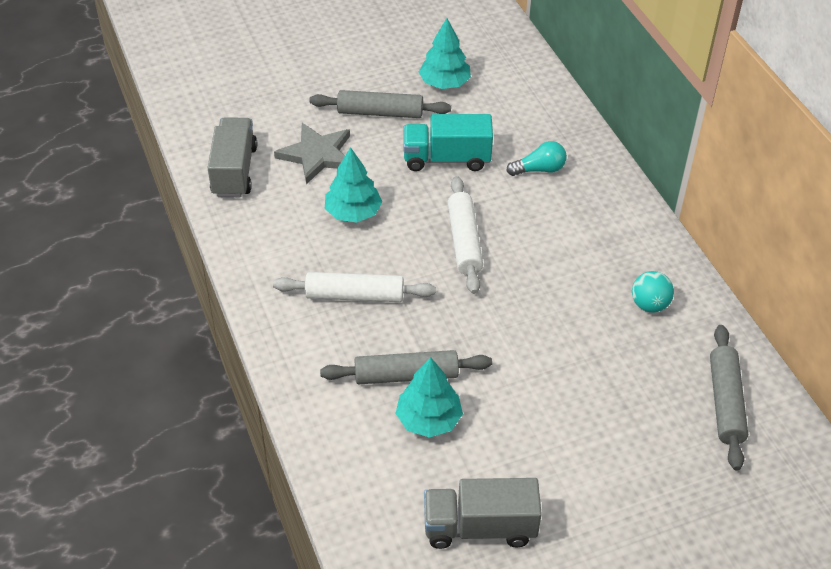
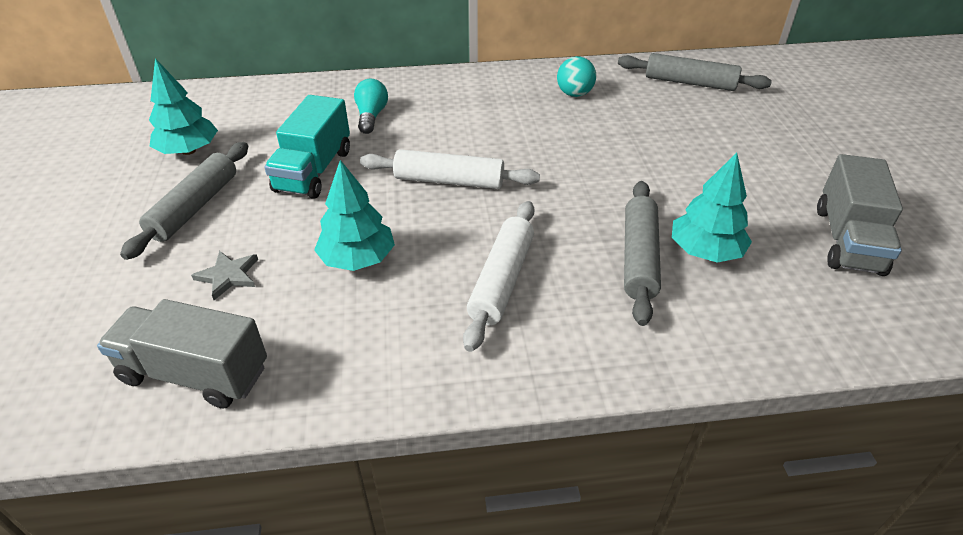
camera: 75 degrees left, 5 degrees down
grey star [274,123,350,184] -> grey star [191,251,258,300], size x0.55

